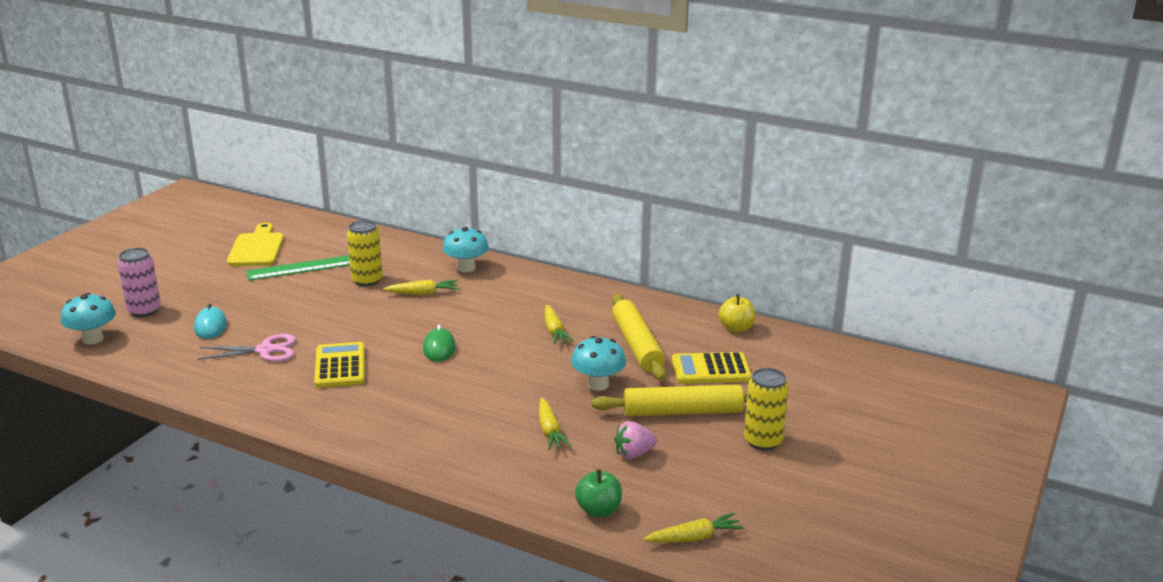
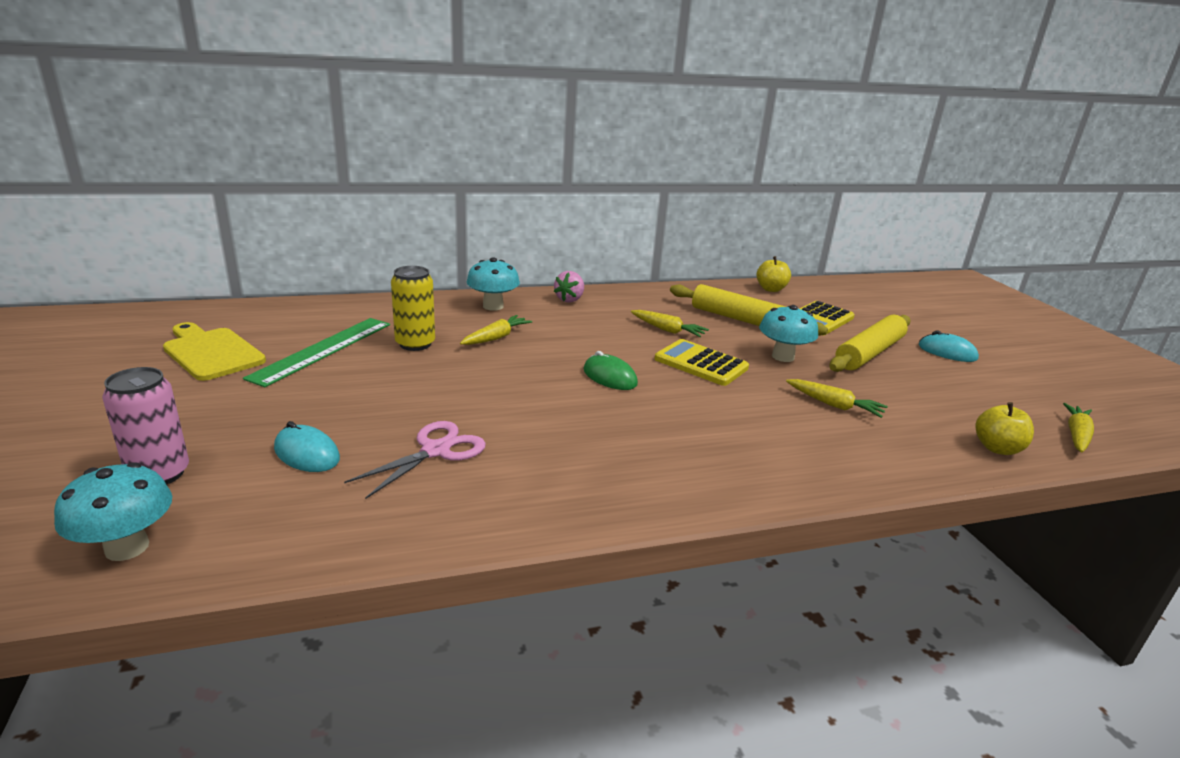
camera: 45 degrees left, 0 degrees up
yellow calculator [314,342,365,388] -> yellow calculator moved to [655,339,749,386]
green apple [575,469,622,517] -> yellow apple [975,402,1034,455]
pink strawberry [614,421,657,459] -> pink strawberry moved to [554,271,584,302]
yellow can [744,368,789,450] -> turquoise mouse [919,330,979,362]

